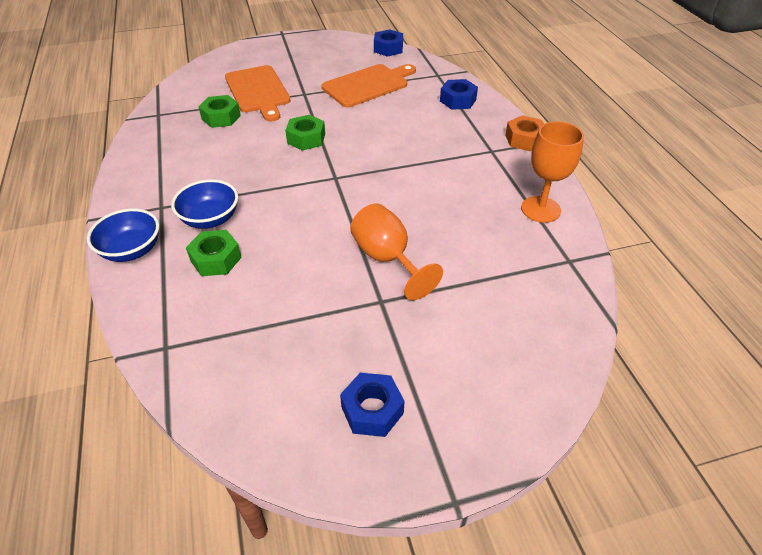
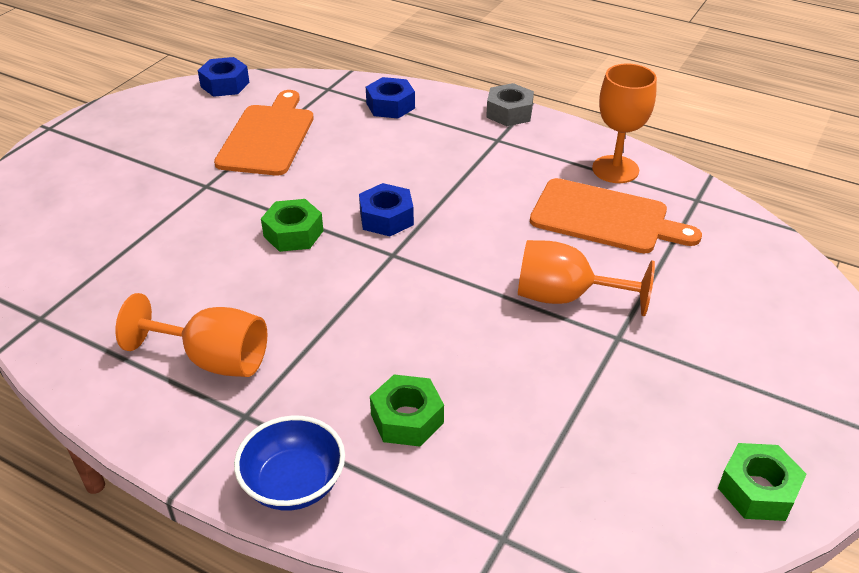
camera: 45 degrees left, 5 degrees down
blue bowl [171,179,238,229] -> none
green nut [198,95,241,128] -> green nut moved to [718,443,807,521]
orange cutting board [225,65,291,121] -> orange cutting board moved to [530,178,702,253]
blue nut [340,373,404,437] -> blue nut moved to [359,183,414,236]
orange nut [505,115,544,151] -> grey nut [486,83,534,126]
none -> orange goblet [115,293,267,377]

